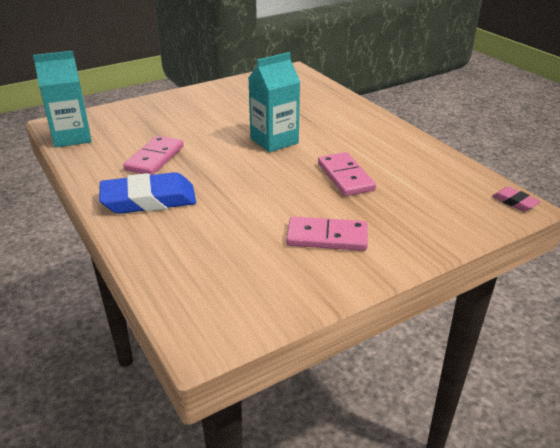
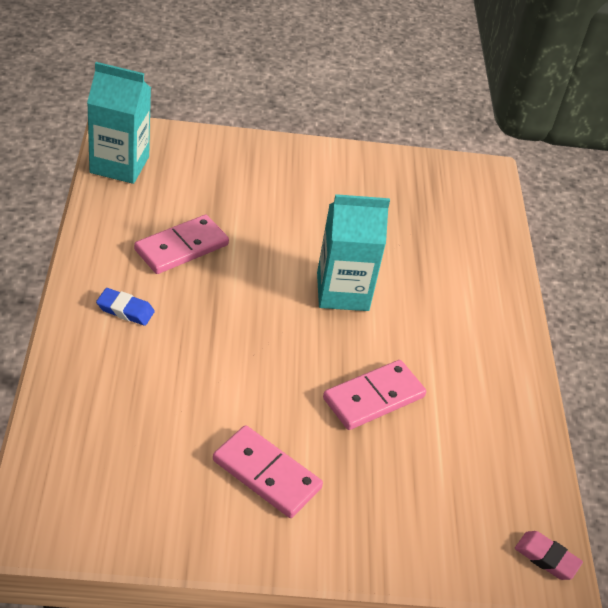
camera: 25 degrees right, 10 degrees up
blue eraser [99,172,196,214] -> blue eraser [96,288,155,326], size x0.47
pink domino [318,152,376,196] -> pink domino turned 45 degrees clockwise [323,360,426,430]
pink eraser [492,187,541,211] -> pink eraser turned 45 degrees counterclockwise [515,531,583,580]

